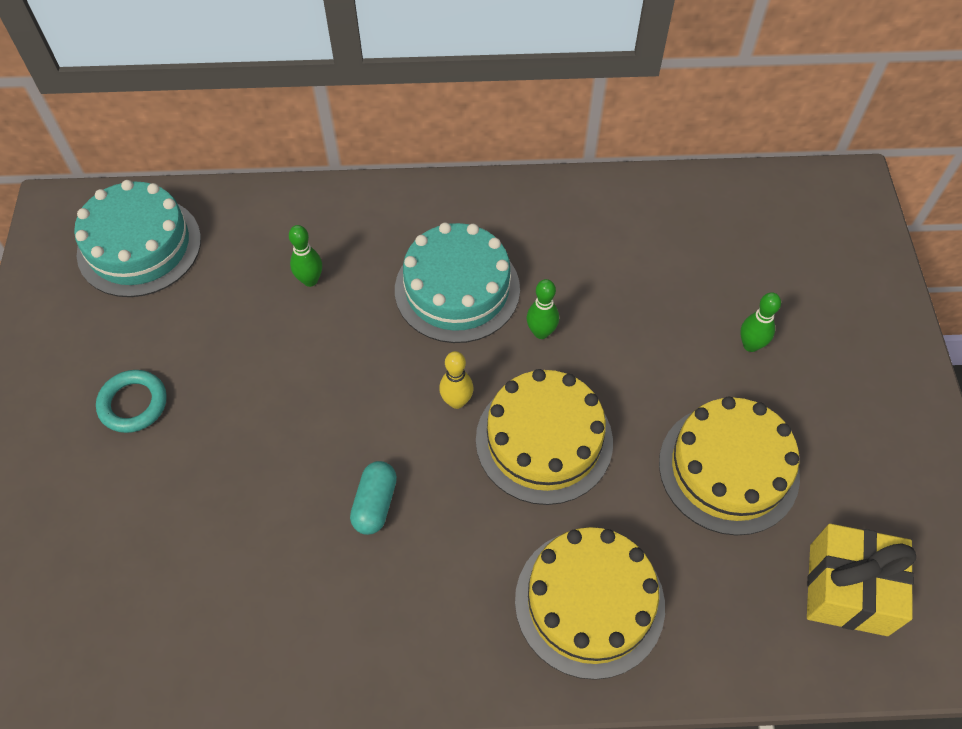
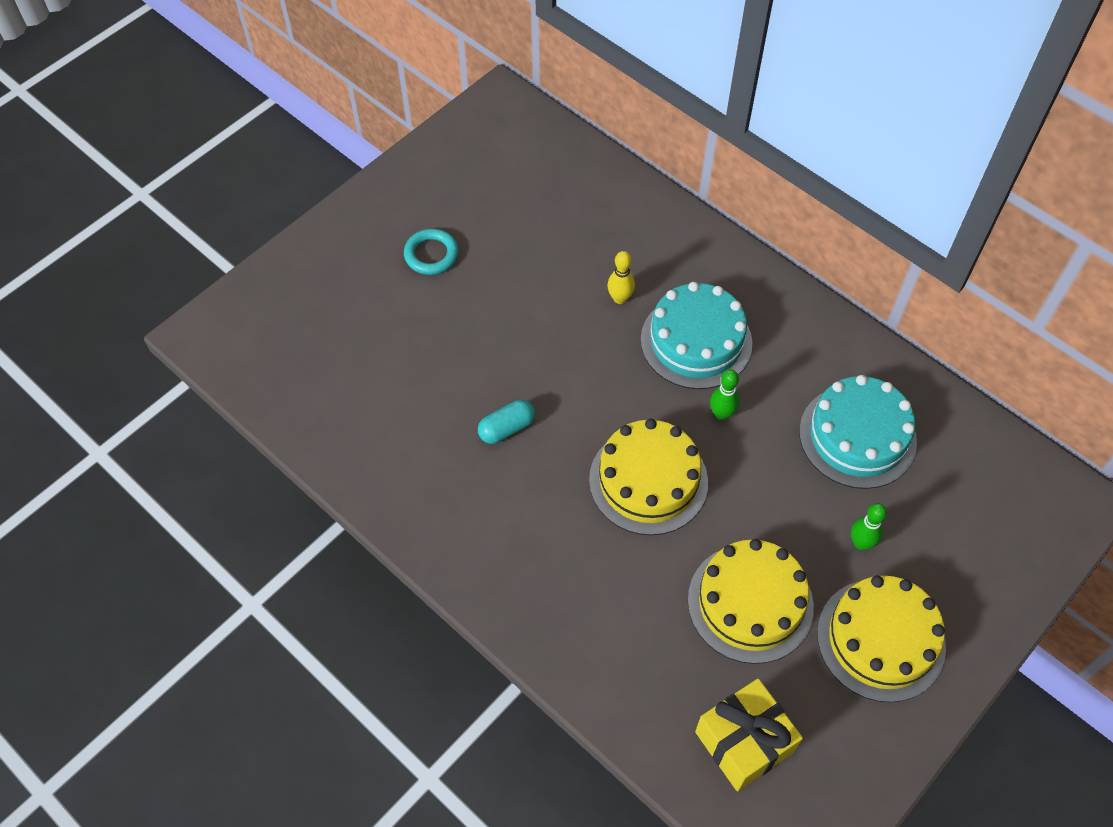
camera: 45 degrees right, 0 degrees up
turquoise cake [74,180,201,297] -> turquoise cake moved to [799,375,917,489]
green bowling pin [289,225,322,287] -> none
yellow bowling pin [439,351,473,409] -> yellow bowling pin moved to [607,251,635,304]
yellow cake [515,527,665,680] -> yellow cake moved to [817,576,946,702]

